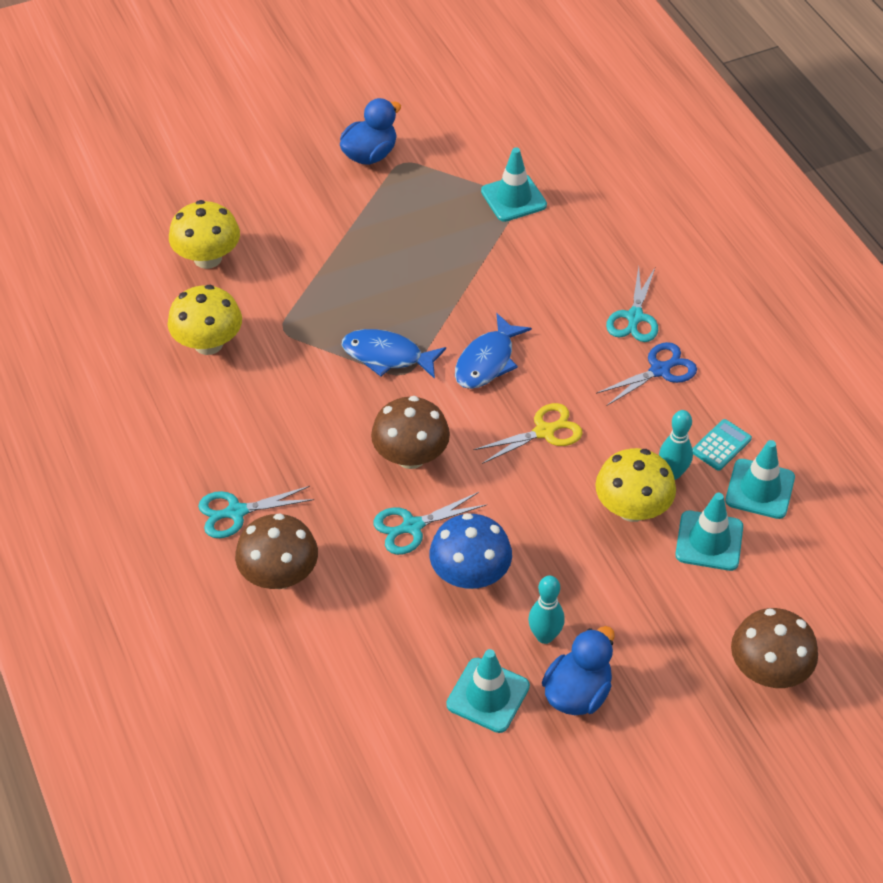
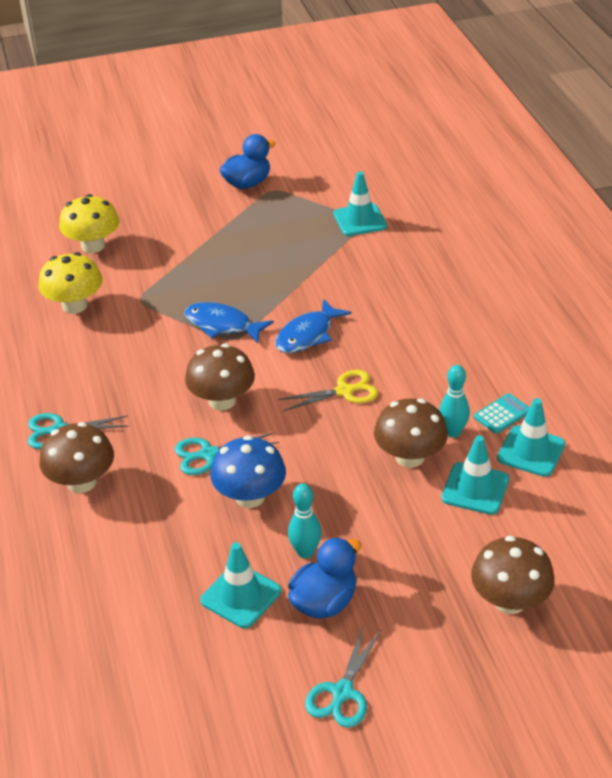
camera: 10 degrees right, 10 degrees down
yellow mushroom [595,448,676,522] -> brown mushroom [374,399,448,468]
blue scissors [596,342,697,406] -> none
turquoise scissors [606,267,658,342] -> turquoise scissors moved to [305,626,381,728]

